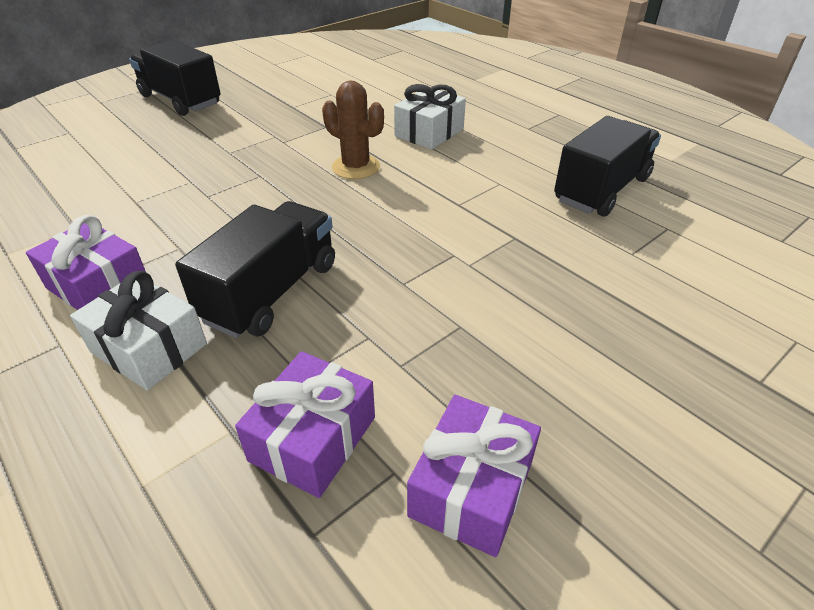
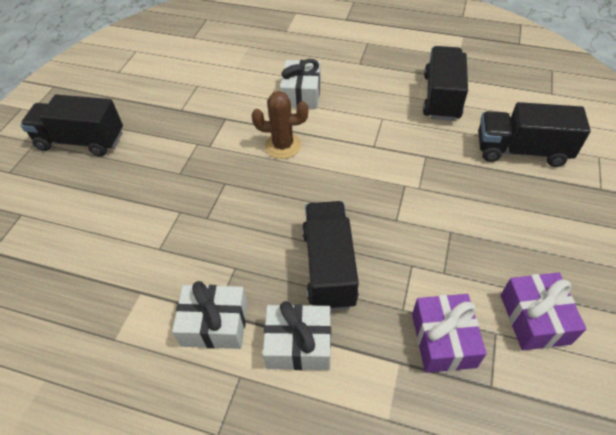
camera: 30 degrees left, 10 degrees up
purple gift [26,215,146,310] -> white gift [172,281,248,349]
none -> black truck [478,102,591,167]

